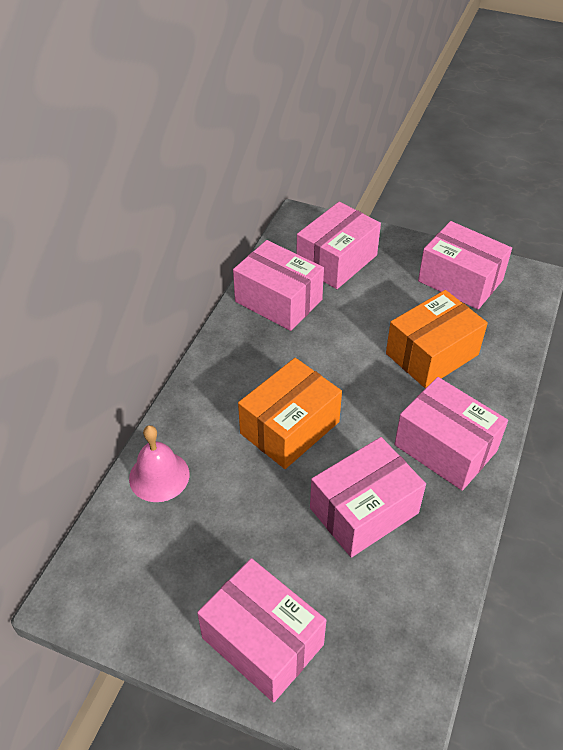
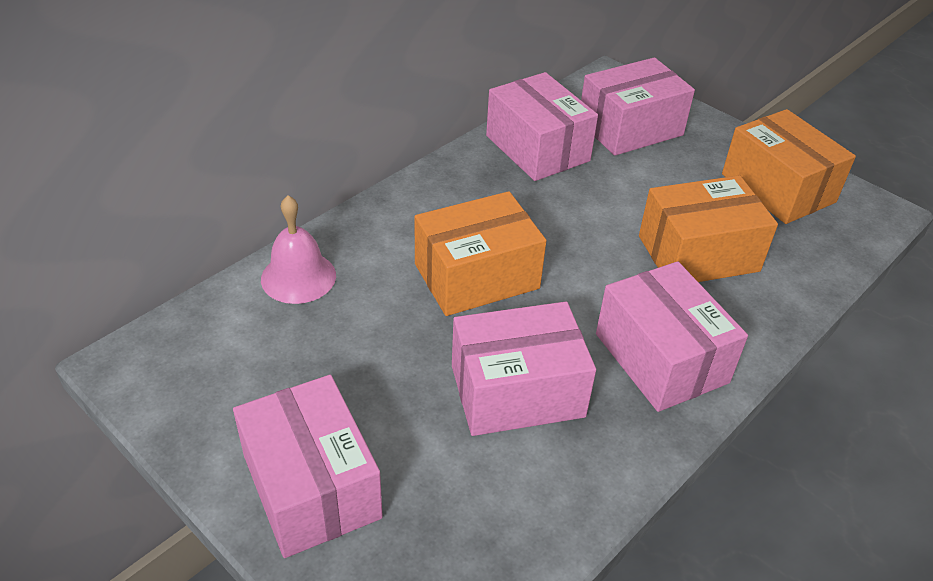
camera: 20 degrees right, 5 degrees down
pink box [418,221,512,309] -> orange box [722,109,856,224]

